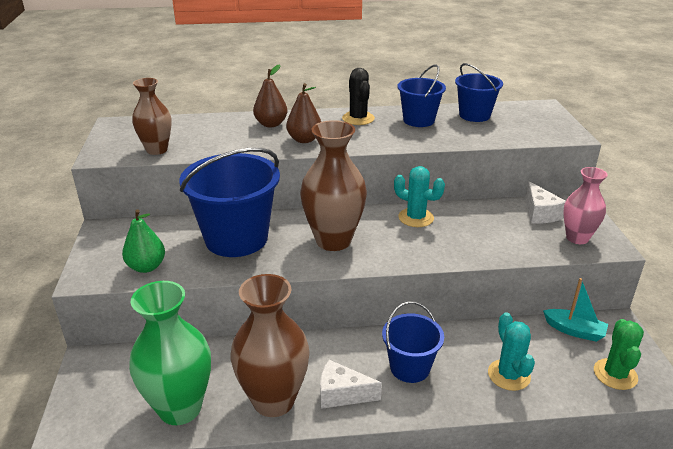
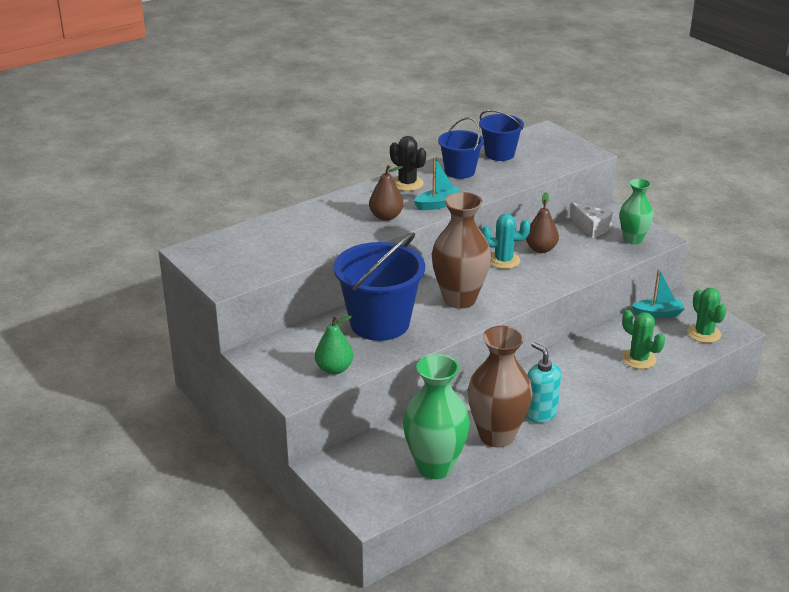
camera: 30 degrees left, 0 degrees up
brown vase [132,78,172,155] -> none
brown pear [253,64,288,127] -> brown pear moved to [526,192,559,253]
white cheese [320,360,382,409] -> turquoise soap dispenser [526,342,561,423]
blue bucket [382,301,444,383] -> none
turquoise cactus [488,312,535,391] -> green cactus [622,310,665,369]
pink vase [563,167,608,244] -> green vase [620,179,654,244]
none -> turquoise boat [414,157,462,210]

